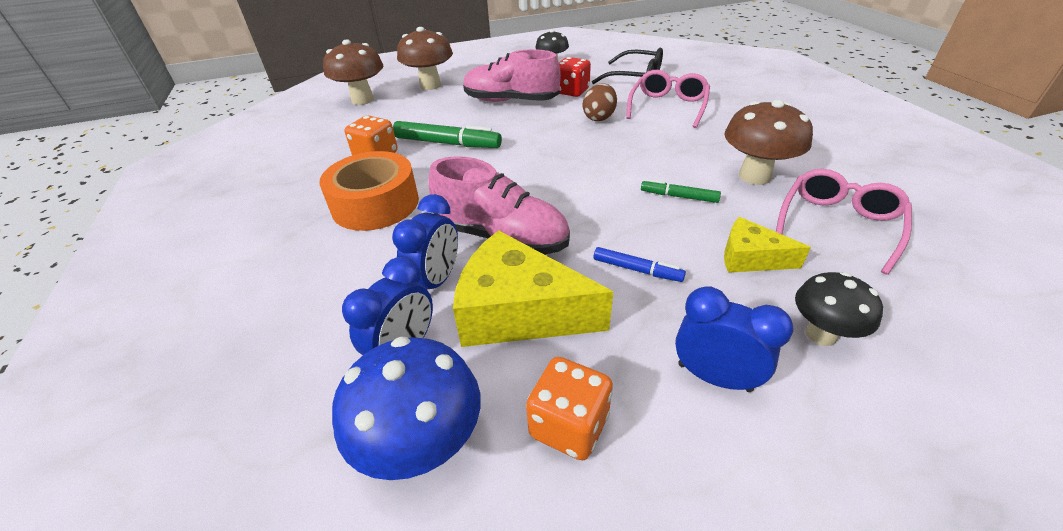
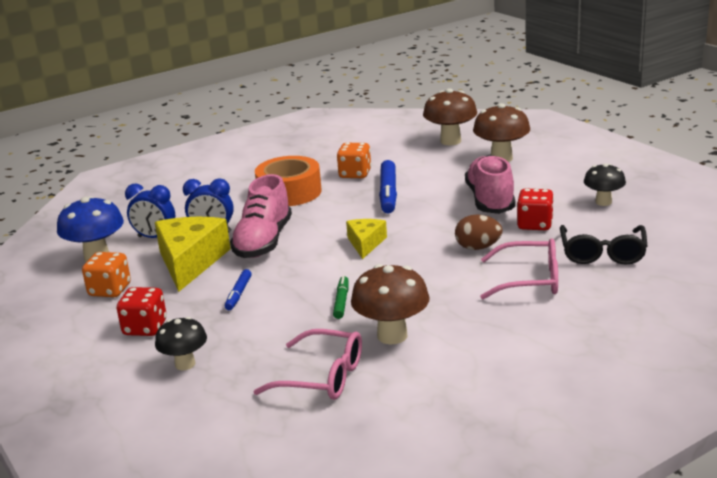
camera: 75 degrees right, 15 degrees down
green marker [393,121,502,148] -> blue marker [379,160,397,213]
blue clock [675,286,793,392] -> red dice [117,287,167,336]
yellow cheese [724,217,811,273] -> yellow cheese moved to [346,219,387,259]

